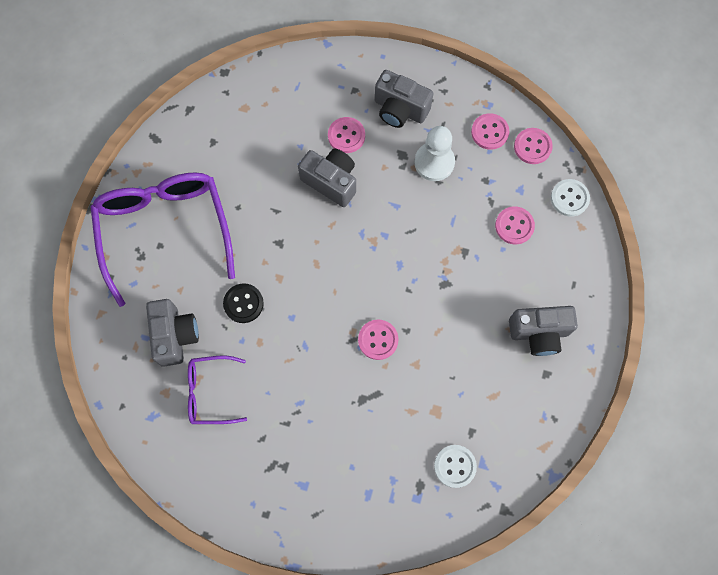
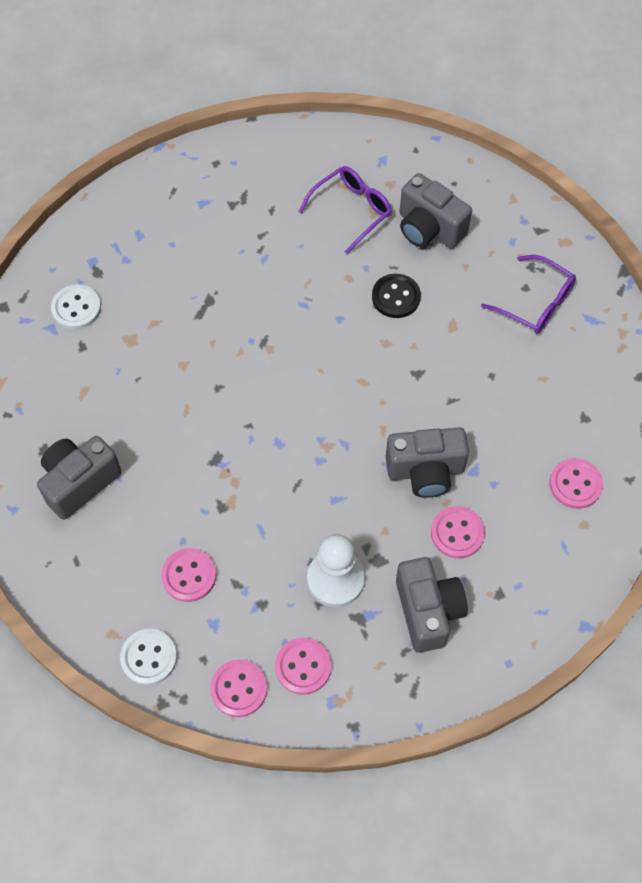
camera: 140 degrees right, 10 degrees down
purple glasses [91,172,235,307] -> purple glasses [481,255,576,334], size x0.50
pink button [358,320,399,360] -> pink button moved to [549,458,603,509]
grey camera [375,70,434,128] -> grey camera turned 90 degrees clockwise [396,557,468,653]

